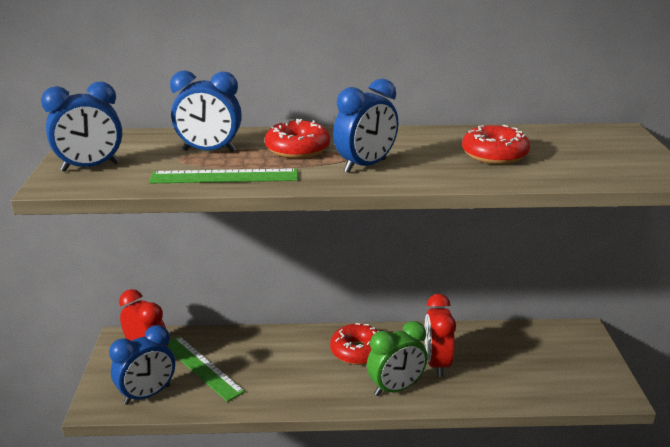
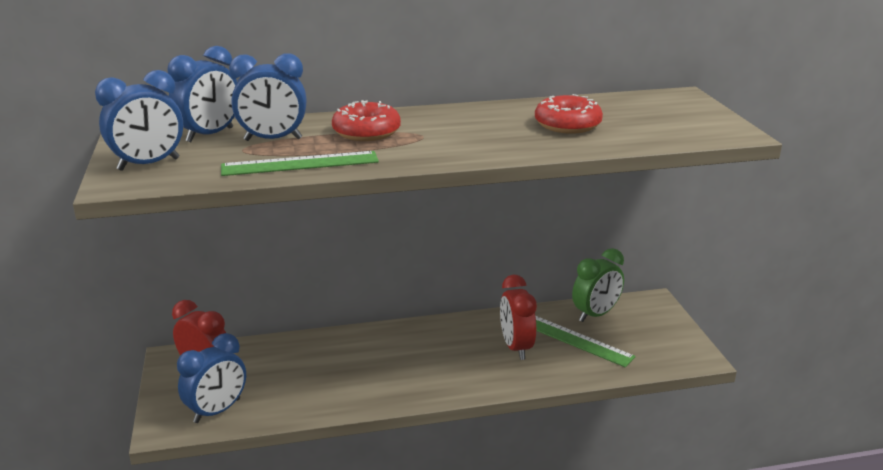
camera: 10 degrees left, 0 degrees up
green ruler [168,336,245,402] -> green ruler moved to [536,316,636,367]
red donut [330,323,379,365] -> none
blue clock [333,79,398,173] -> blue clock moved to [168,46,237,142]
green clock [367,321,428,396] -> green clock moved to [572,248,624,322]

